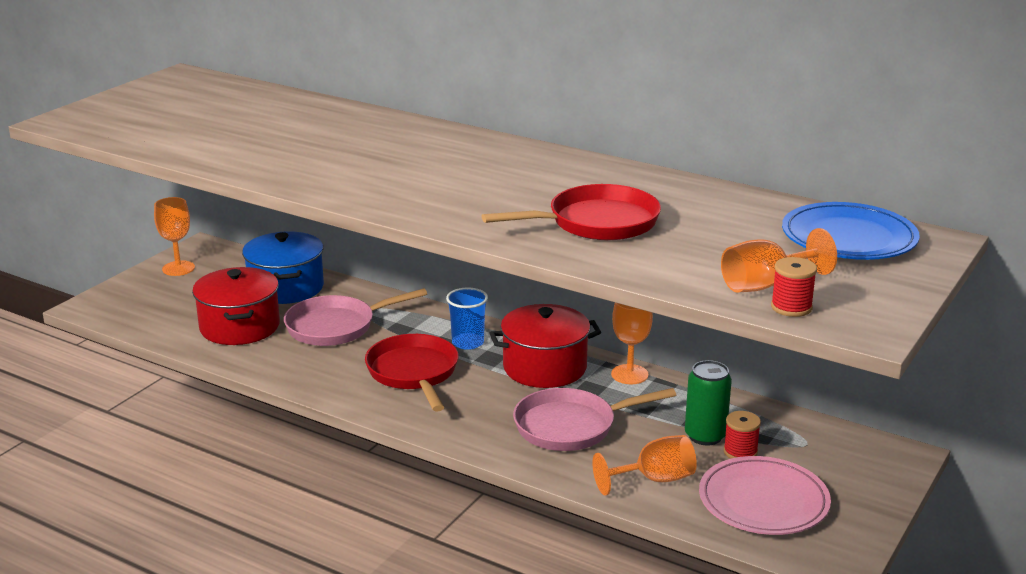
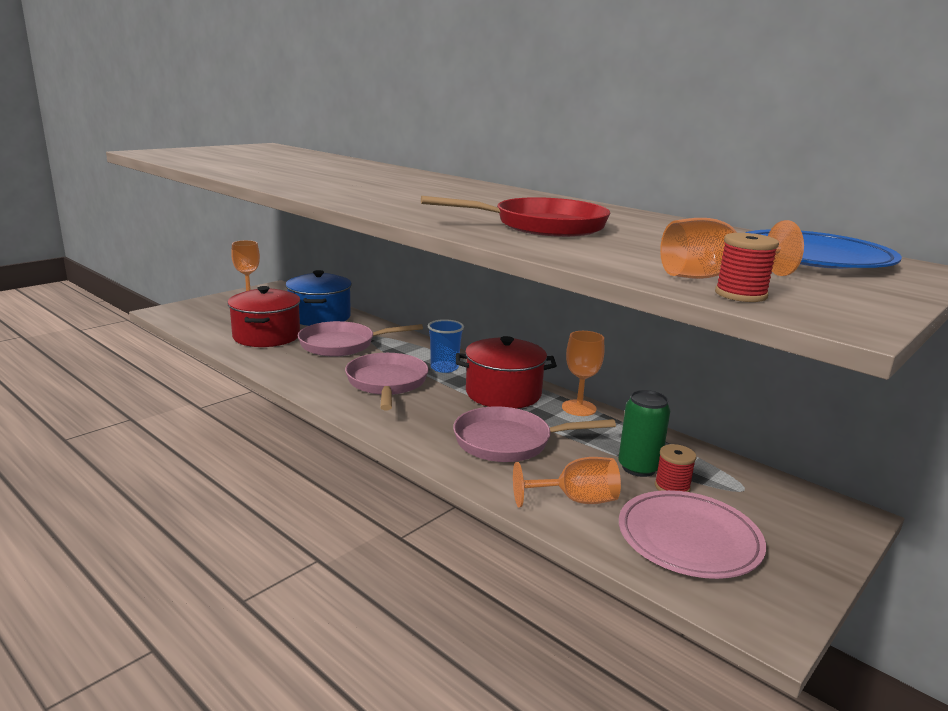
camera: 10 degrees right, 5 degrees down
red pan [365,334,458,412] -> pink pan [345,353,429,410]

